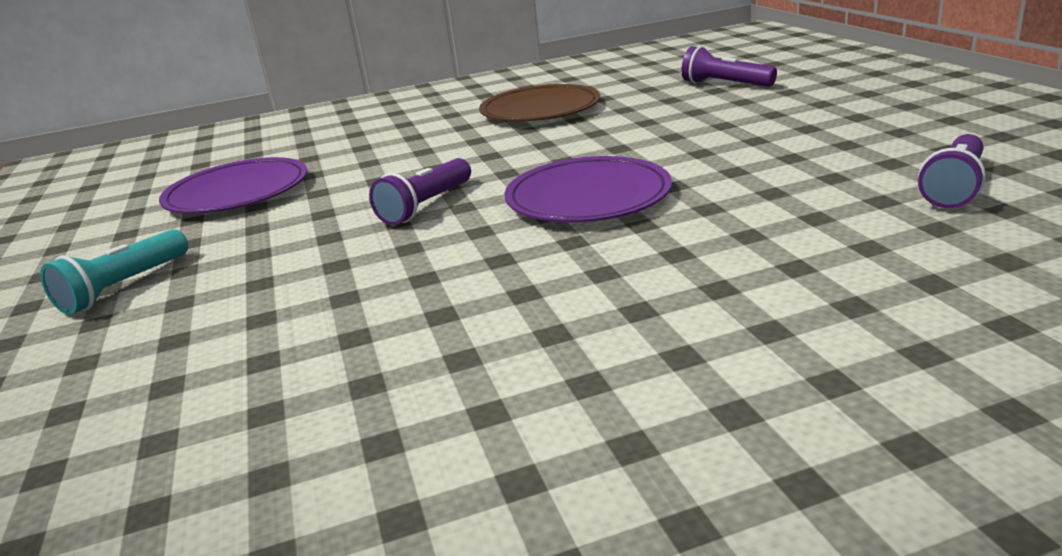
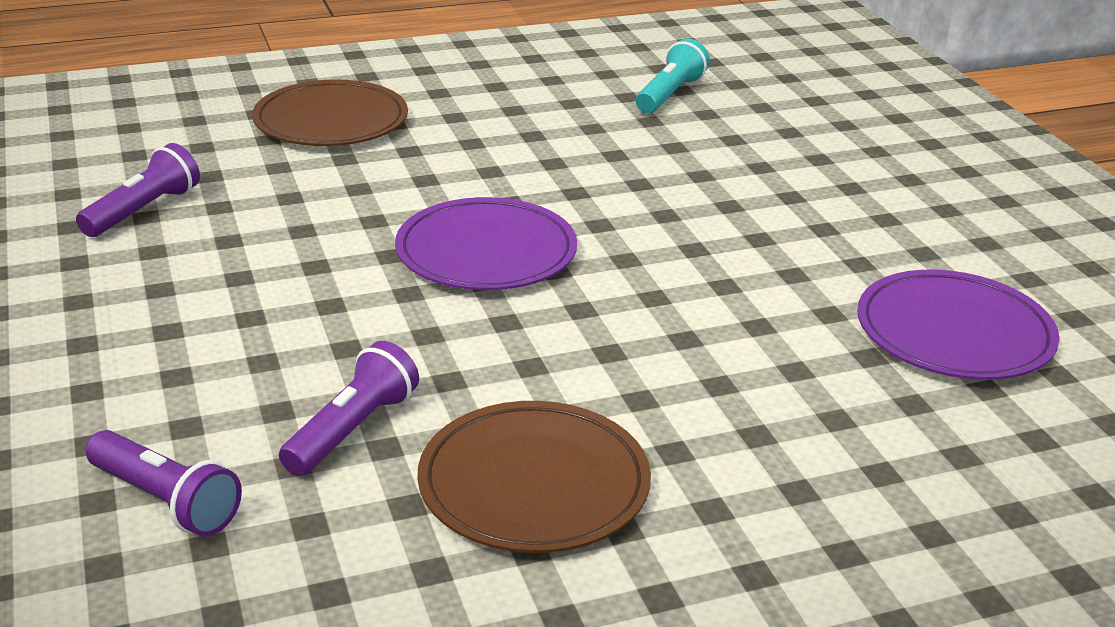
camera: 175 degrees right, 5 degrees up
turquoise flashlight [40,229,188,315] -> turquoise flashlight moved to [636,38,710,113]
purple flashlight [369,158,471,225] -> purple flashlight moved to [279,341,419,476]
none -> brown plate [252,80,408,146]

